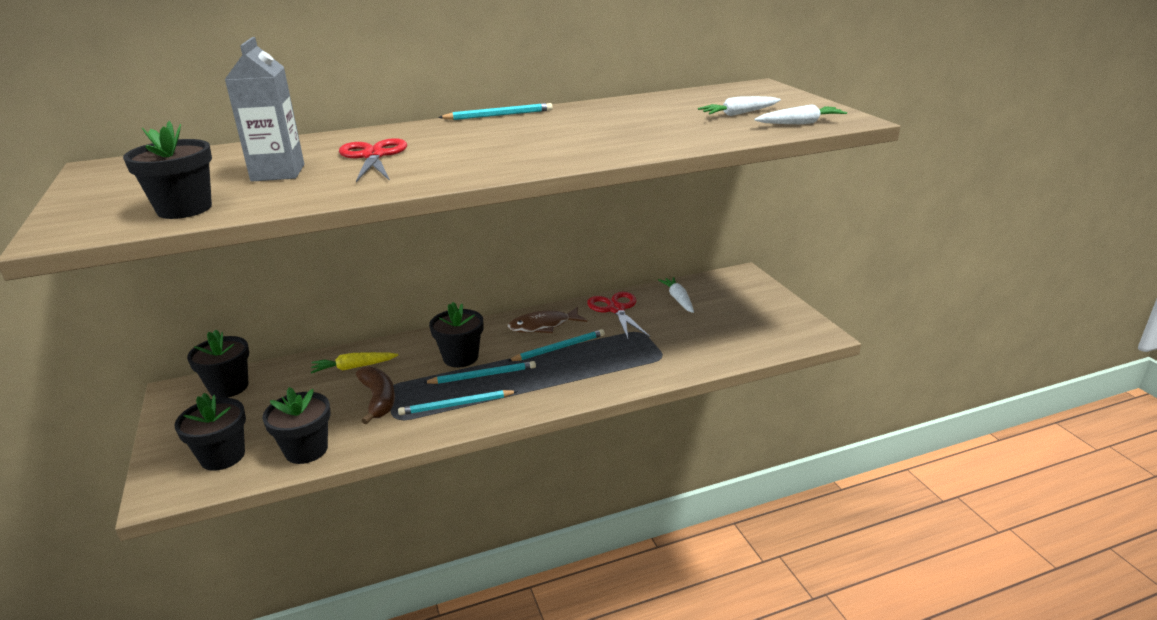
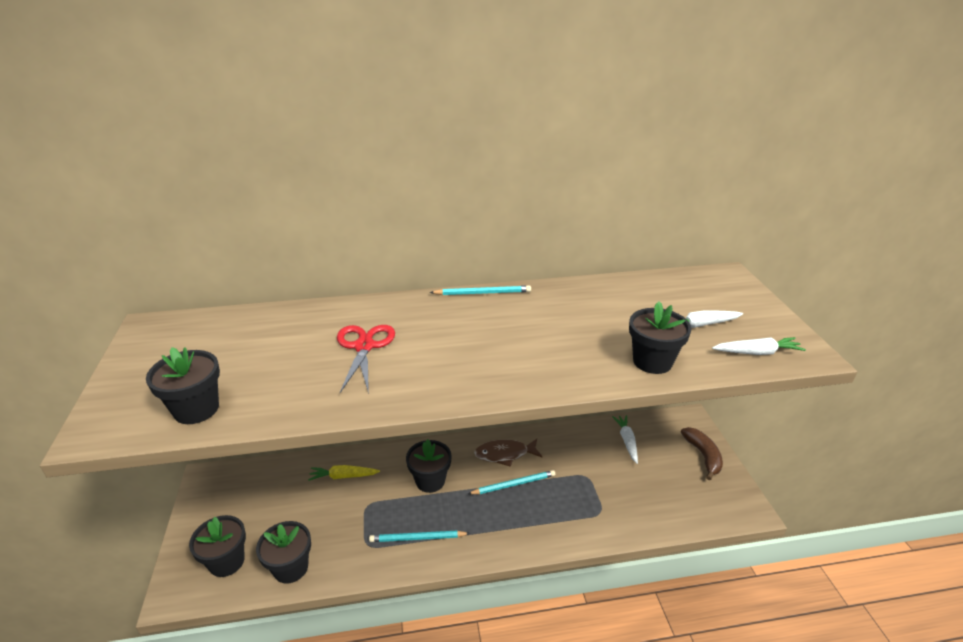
camera: 10 degrees right, 5 degrees up
black flower pot [187,329,249,398] -> black flower pot moved to [629,301,691,374]
grey carton [225,37,304,182] -> none
brown banana [356,366,395,424] -> brown banana moved to [681,427,723,480]
turquoise pencil [423,361,536,384] -> none
red scissors [587,292,650,339] -> none

